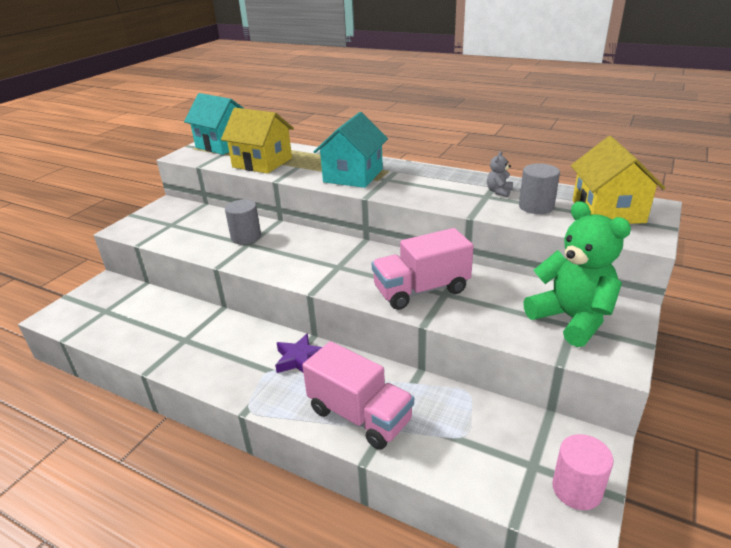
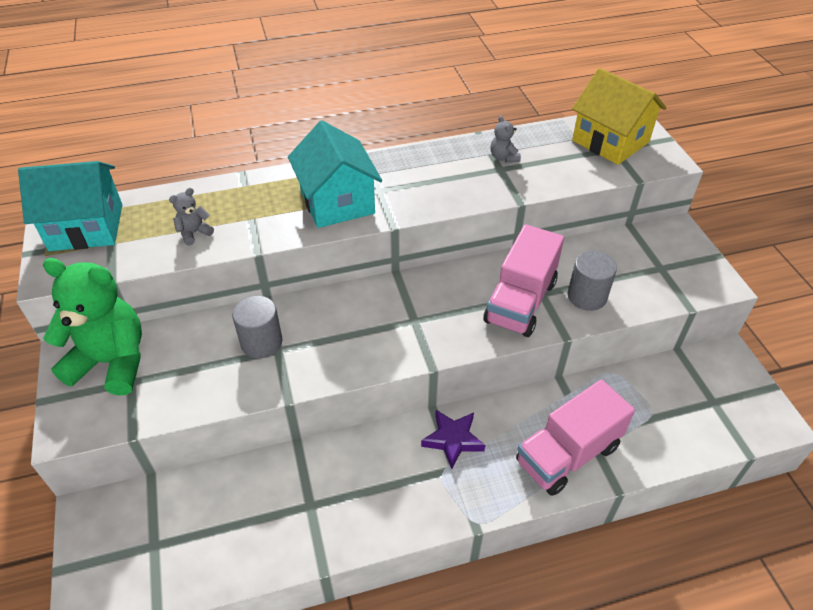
camera: 45 degrees left, 15 degrees up
yellow house [221,108,294,174] -> grey teddy bear [169,188,214,245]
pink truck [302,341,414,450] -> pink truck turned 150 degrees clockwise [516,380,635,496]
grey cylinder [519,163,560,214] -> grey cylinder moved to [568,251,617,311]
green teddy bear [523,201,631,347] -> green teddy bear moved to [43,258,142,396]
pink cylinder [552,434,613,510] -> none

